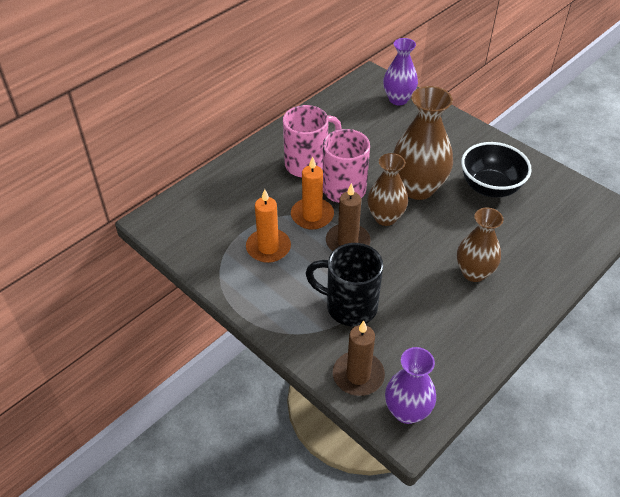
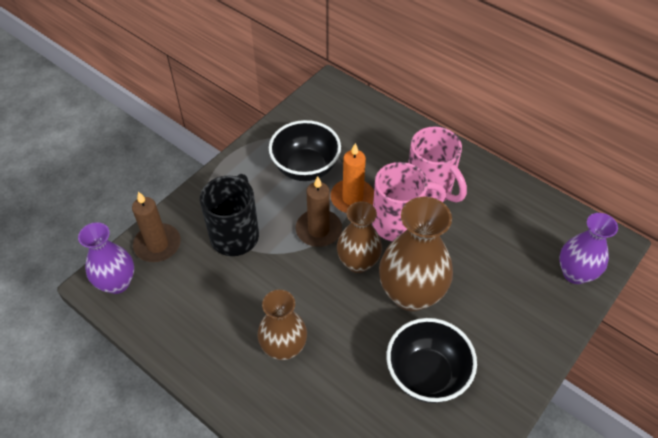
camera: 85 degrees right, 5 degrees up
orange candle [246,189,291,263] -> black bowl [269,120,341,181]

